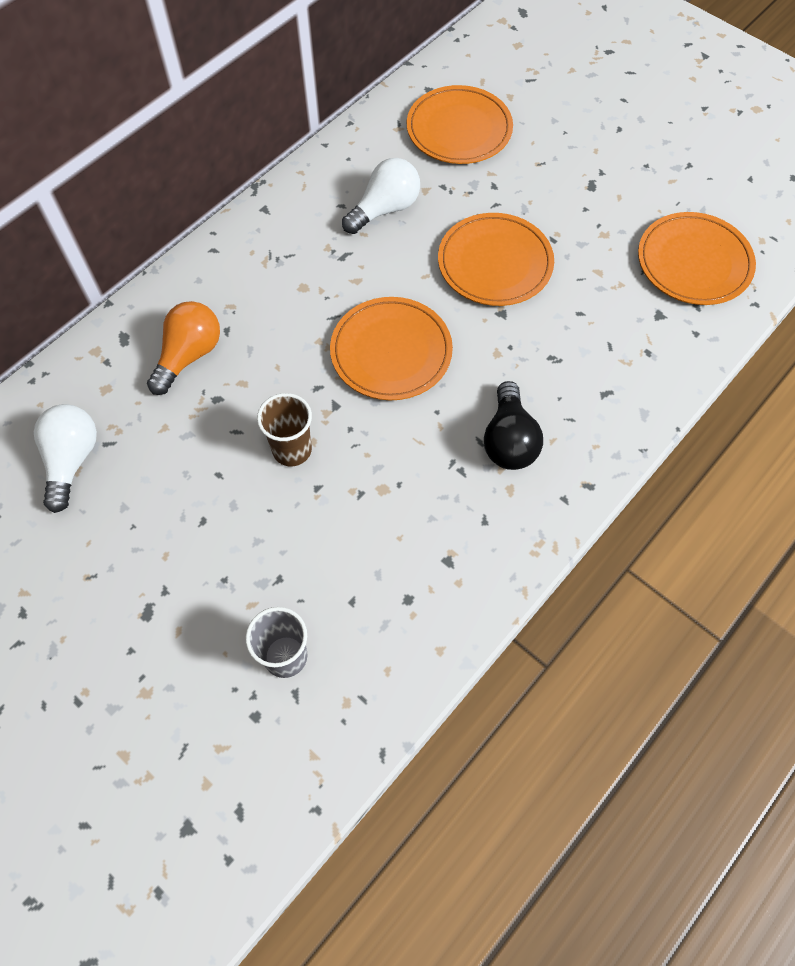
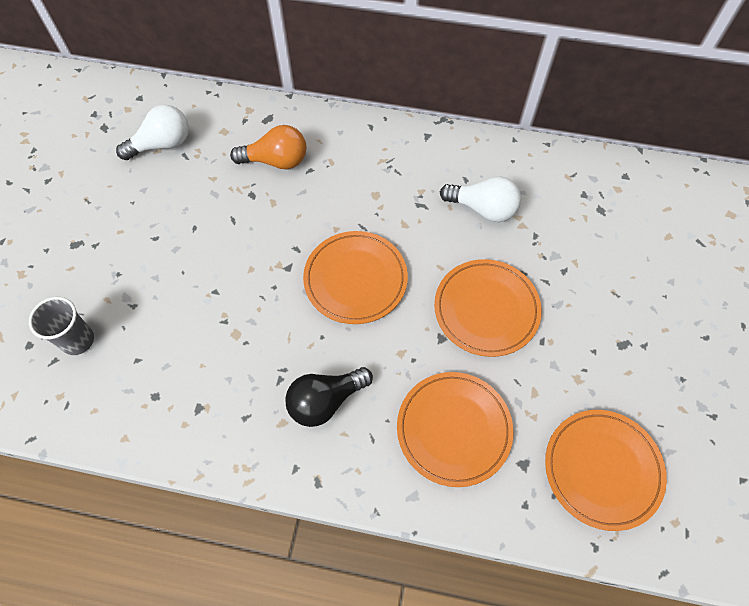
camera: 60 degrees right, 0 degrees up
brown cup [257,393,312,466] -> none
orange plate [407,85,513,164] -> orange plate moved to [397,372,513,487]

